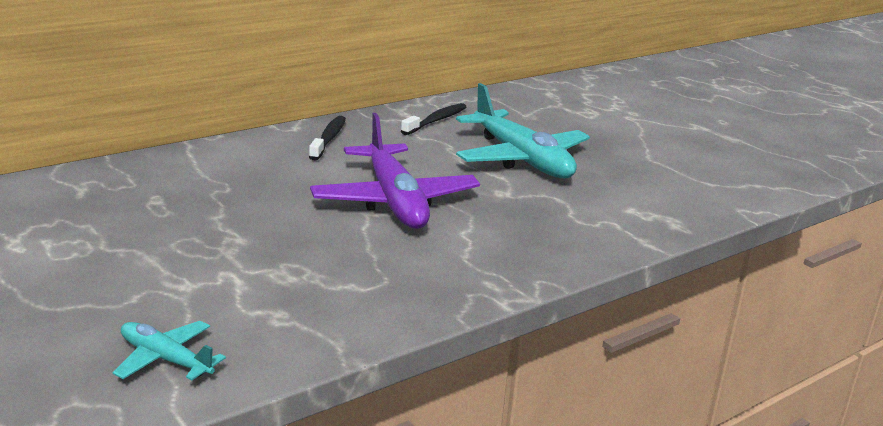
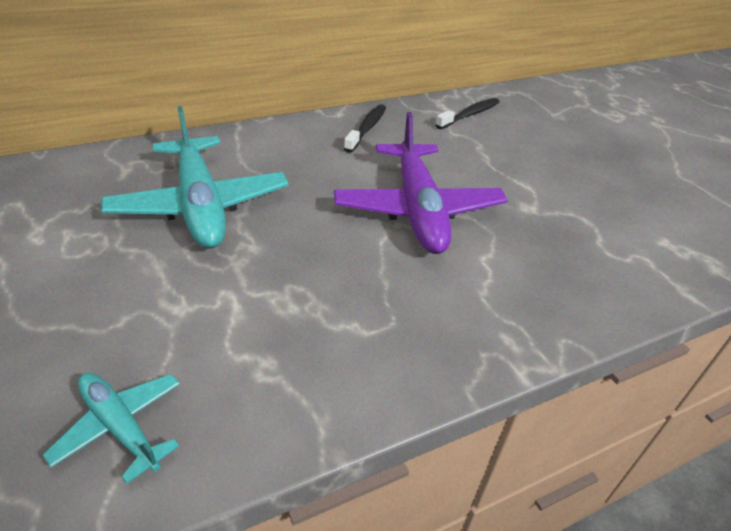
camera: 10 degrees right, 15 degrees up
turquoise plane [456,83,590,178] -> turquoise plane moved to [101,106,289,248]

